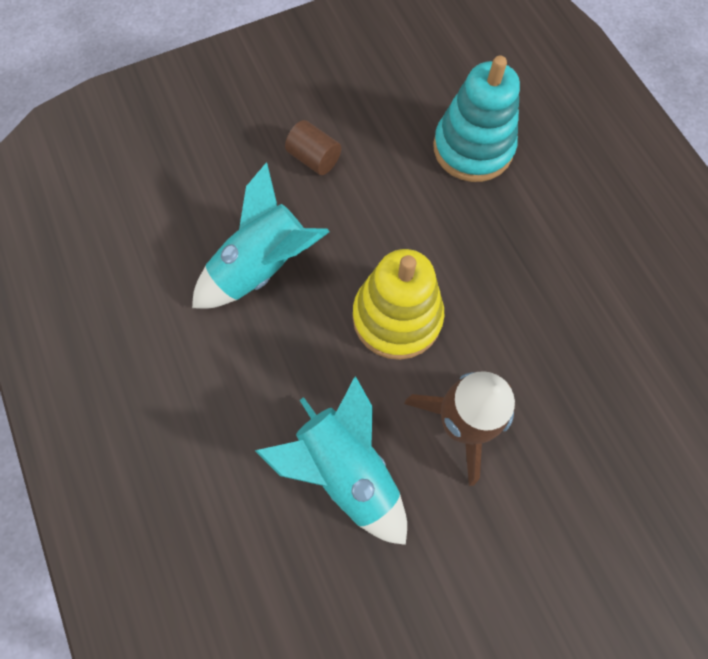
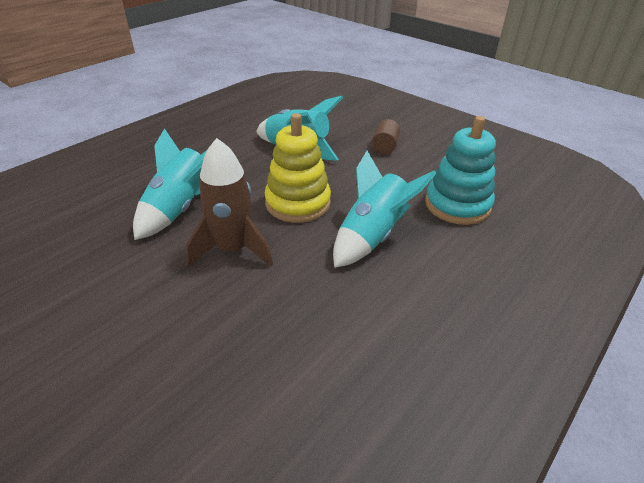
camera: 65 degrees right, 30 degrees down
none -> turquoise rocket [333,151,437,268]

